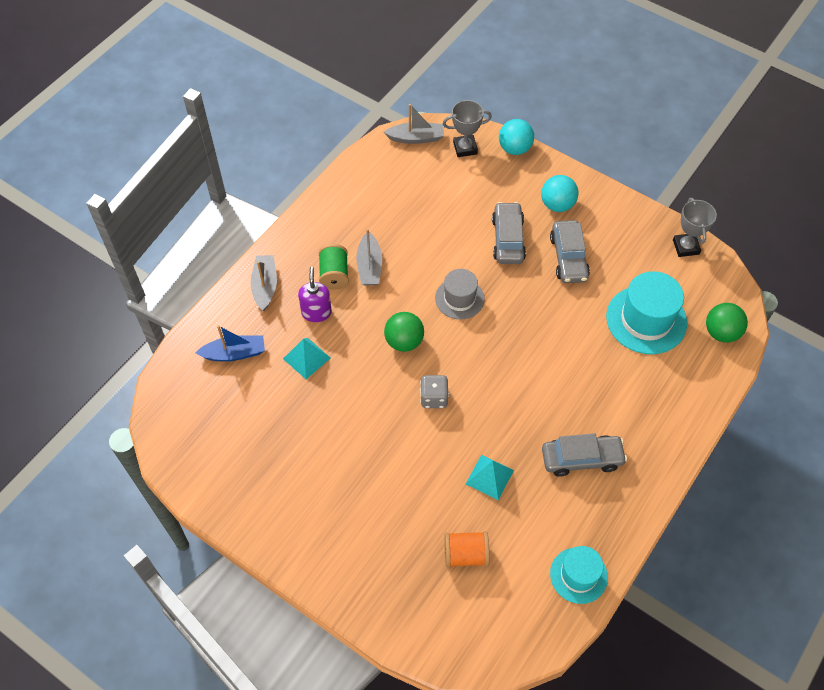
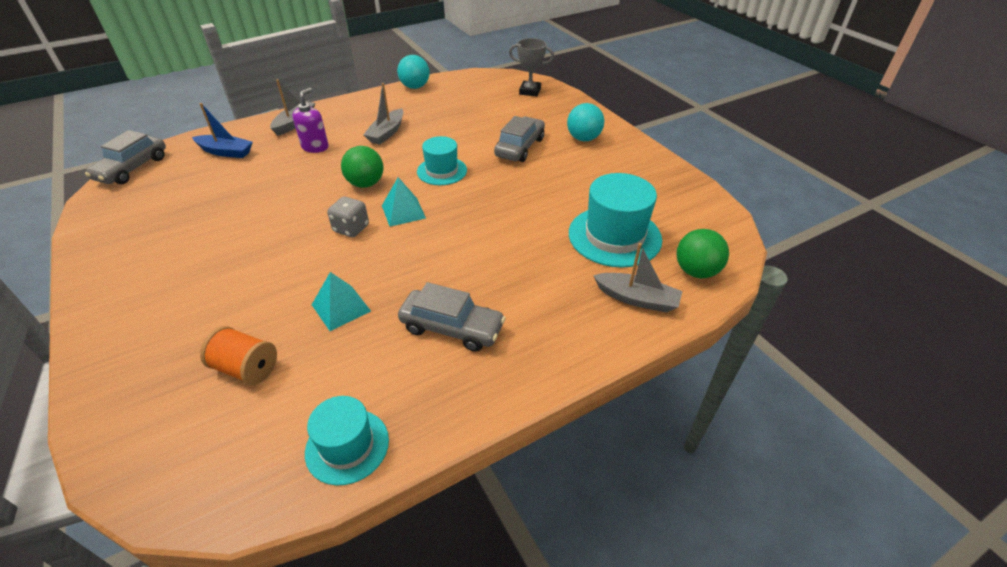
camera: 25 degrees right, 15 degrees down
turquoise pyramid [283,338,330,379] -> turquoise pyramid moved to [382,177,426,227]
green spool [319,244,349,290] -> none
grey boat [384,104,444,144] -> grey boat moved to [593,243,683,313]
grey hat [435,269,485,320] -> turquoise hat [417,136,467,185]
turquoise ball [499,119,534,155] -> turquoise ball moved to [397,55,430,89]
grey car [550,220,590,283] -> grey car moved to [85,130,166,184]
grey trophy [673,198,717,257] -> none

